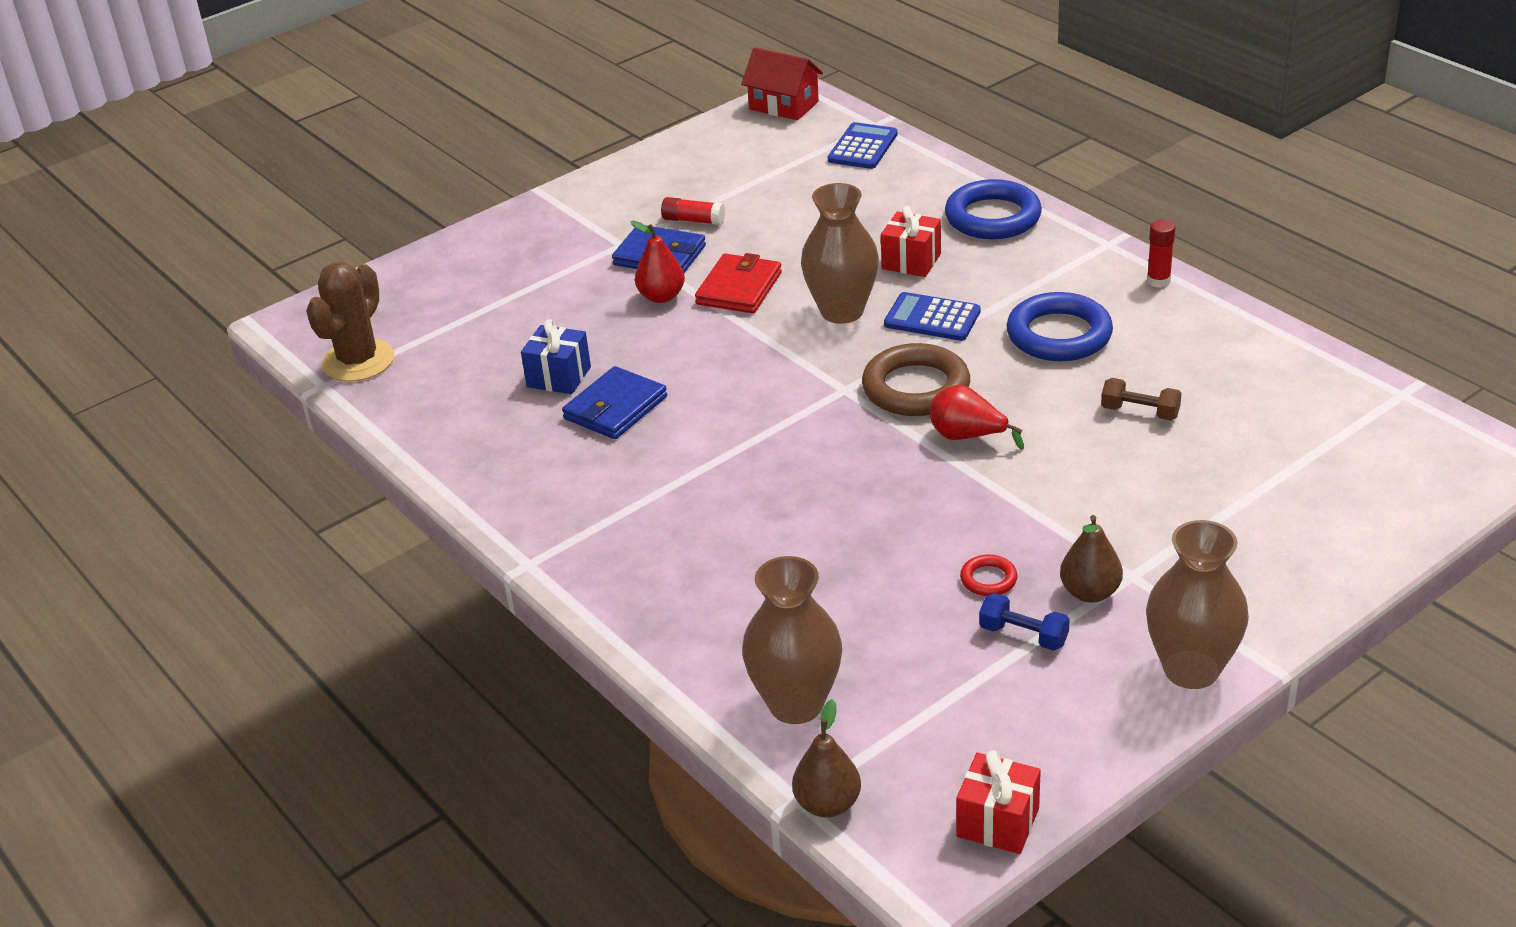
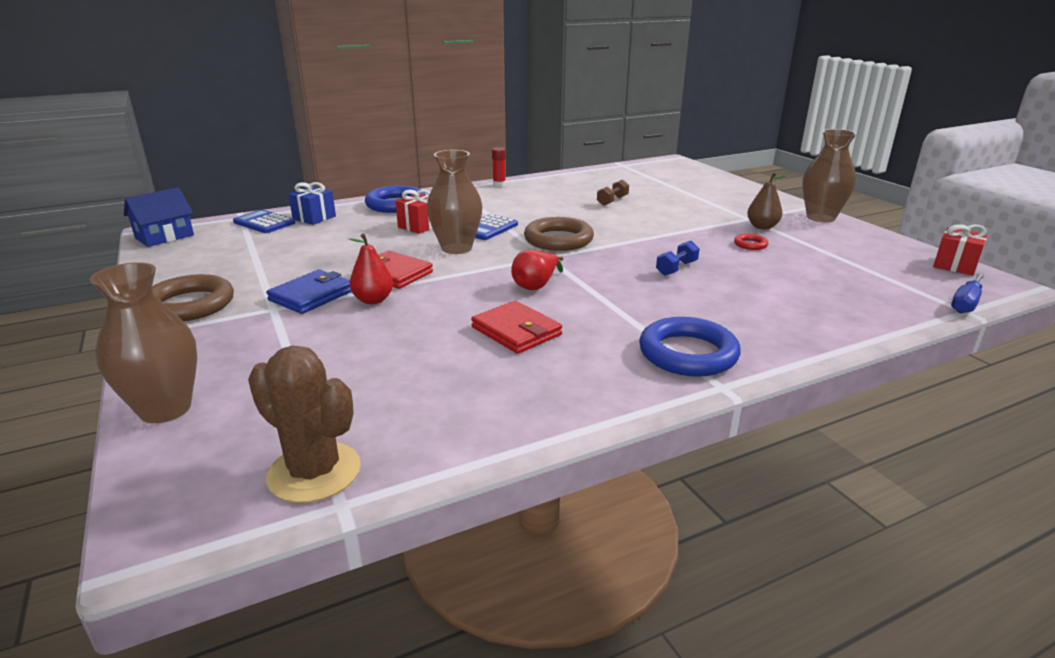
camera: 80 degrees left, 10 degrees down
blue gift [521,319,591,394] -> blue gift moved to [288,182,336,225]
blue wallet [562,366,667,439] -> red wallet [471,301,562,354]
red glue stick [661,197,725,225] -> none
red house [741,47,823,120] -> blue house [124,187,194,247]
brown vase [742,556,842,724] -> brown vase moved to [90,262,197,423]
brown pear [792,699,861,818] -> blue screwdriver [951,273,985,313]
red pear [930,385,1024,450] -> red pear moved to [511,250,563,290]
blue dumbbell [979,593,1070,651] -> blue dumbbell moved to [656,241,700,276]
blue ring [1007,292,1113,361] -> blue ring moved to [639,317,741,377]
none -> brown ring [152,274,234,321]

